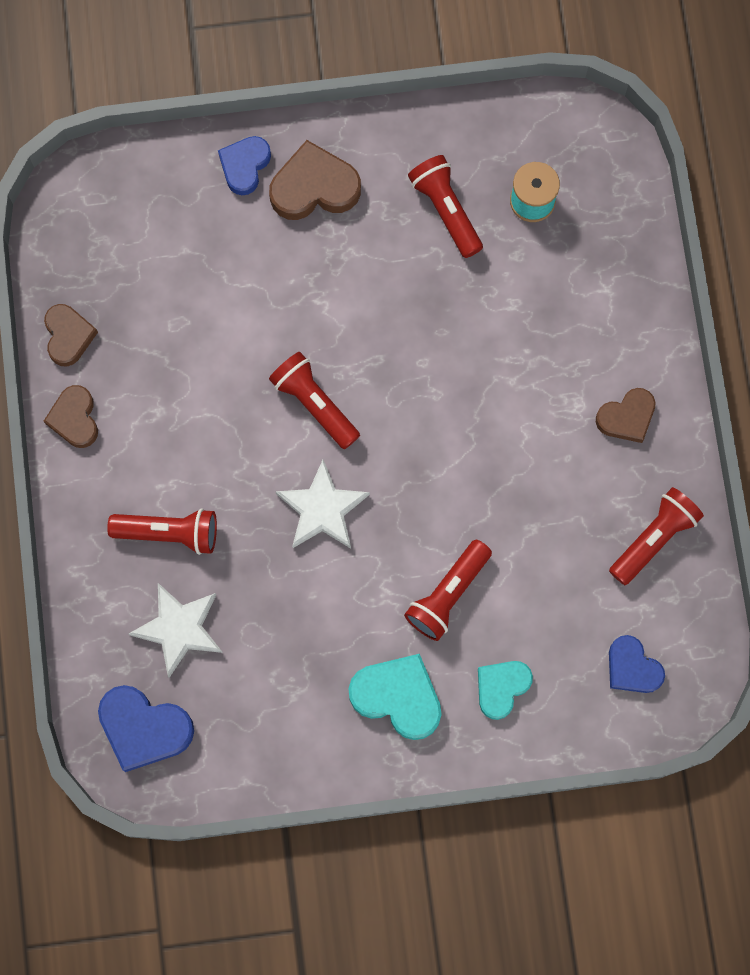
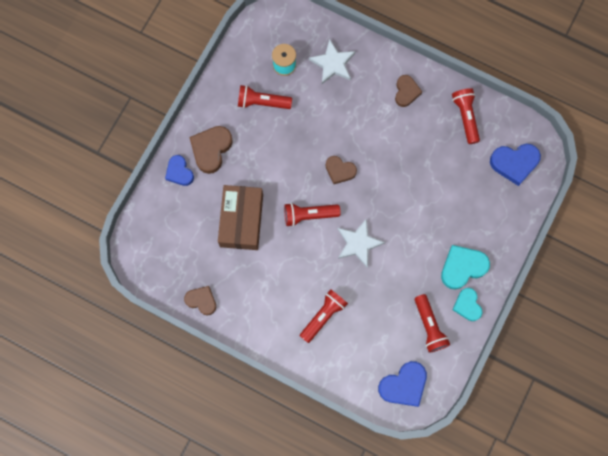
camera: 55 degrees left, 0 degrees up
brown heart [44,385,98,448] -> brown heart moved to [326,156,357,184]
white star [129,583,223,678] -> white star moved to [309,39,355,84]
red flashlight [404,540,492,641] -> red flashlight moved to [415,294,450,353]
turquoise heart [478,661,533,720] -> turquoise heart moved to [452,288,482,321]
blue heart [609,635,665,693] -> blue heart [490,144,541,186], size x1.51
none -> brown box [218,185,263,250]

